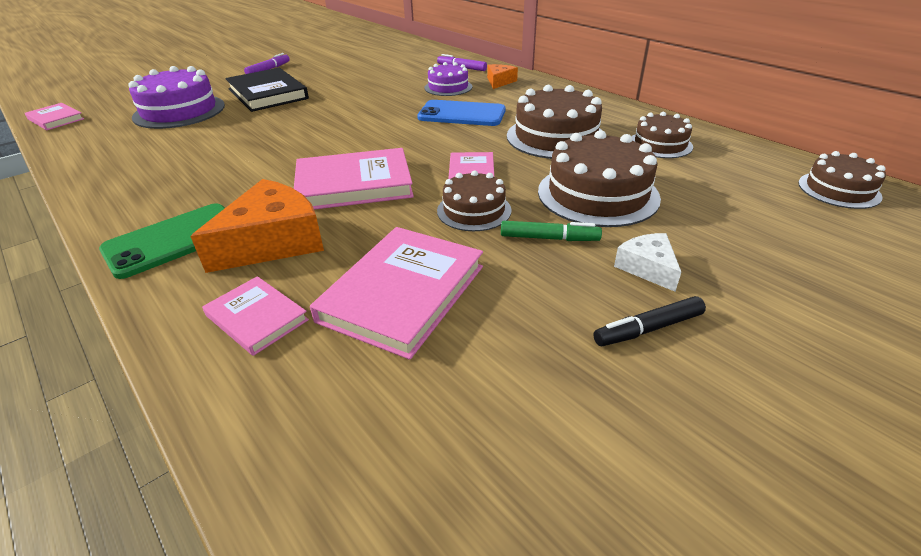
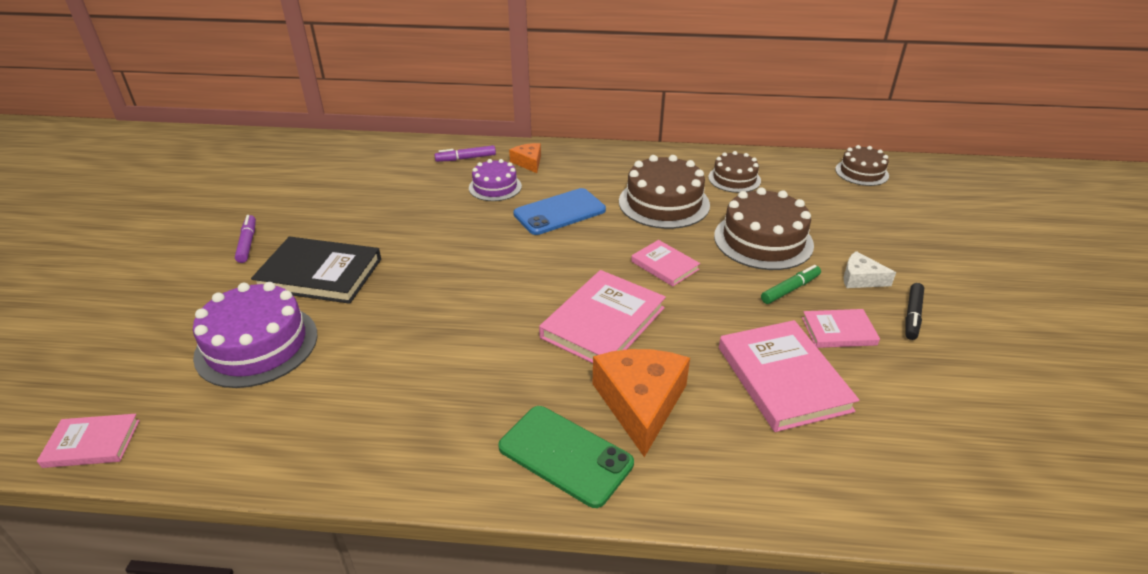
camera: 45 degrees left, 0 degrees up
green phone [99,203,225,279] -> green phone turned 60 degrees counterclockwise [498,406,634,508]
pink book [202,276,309,356] -> pink book moved to [802,309,880,348]
brown cake [437,170,512,231] -> none

